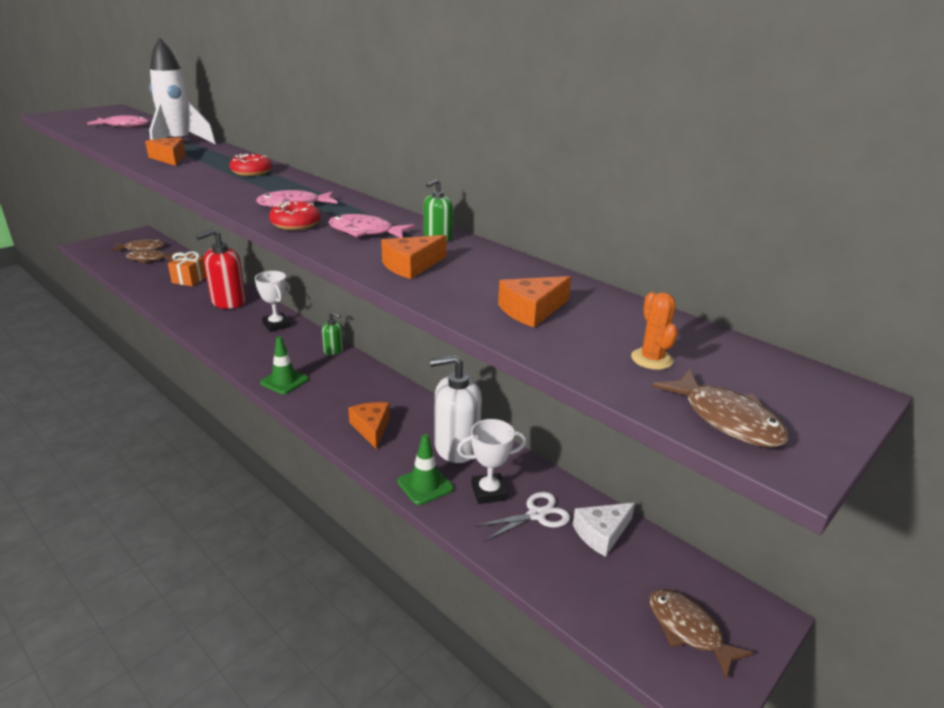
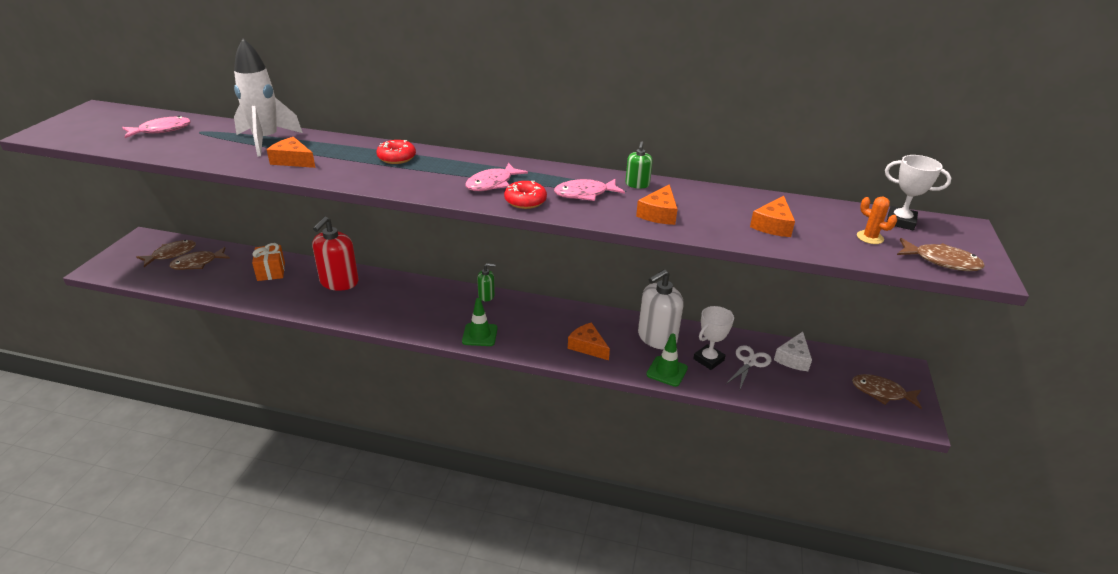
camera: 30 degrees left, 5 degrees up
white trophy [255,271,290,332] -> white trophy moved to [885,155,951,230]

